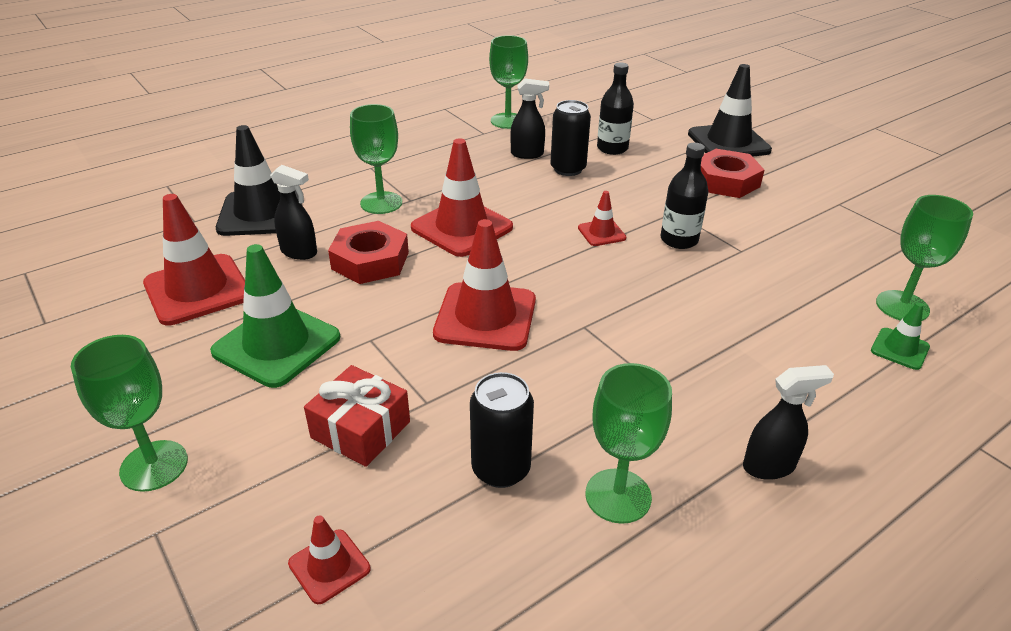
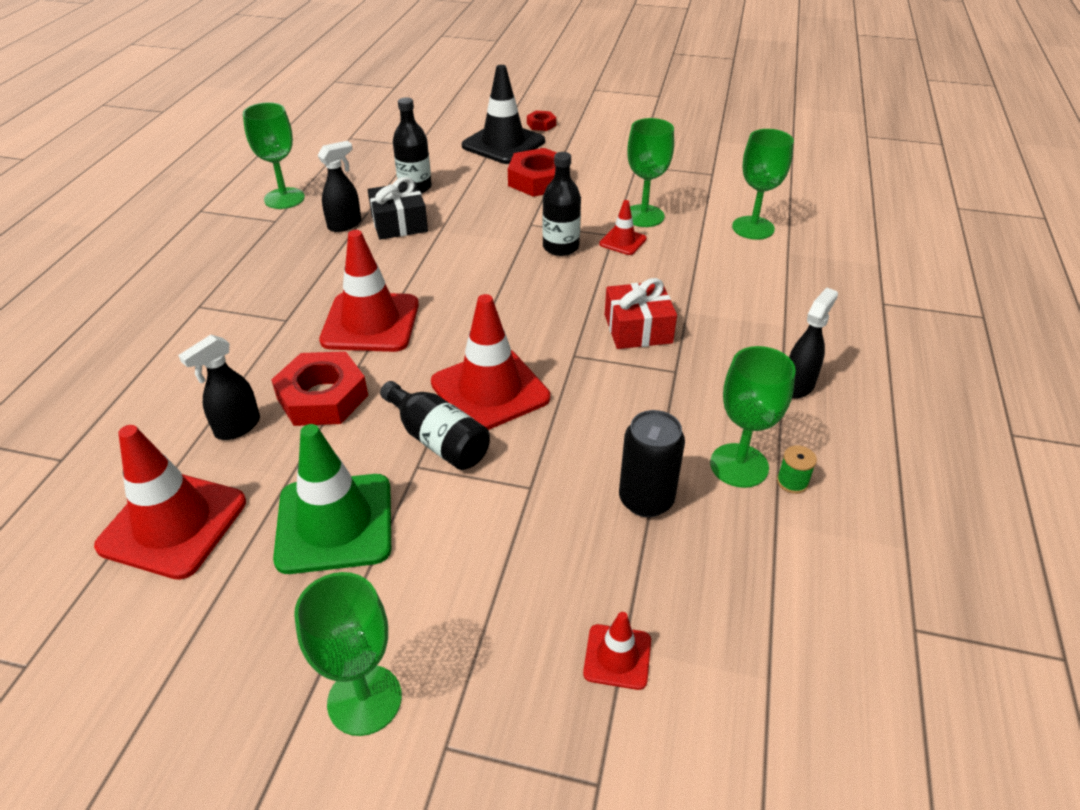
camera: 40 degrees left, 5 degrees up
black traffic cone [216,125,302,236] -> none
black spray bottle [270,165,317,260] -> black spray bottle turned 150 degrees clockwise [178,335,260,440]
red gift [304,365,410,467] -> red gift moved to [605,278,677,349]
green goblet [350,104,402,214] -> green goblet moved to [627,118,674,227]
black can [551,100,591,176] -> black gift [368,177,428,240]
red traffic cone [578,191,626,246] -> red traffic cone moved to [599,200,647,255]
green traffic cone [871,302,930,370] -> none
none -> black bottle [380,381,490,470]
none -> red nut [527,111,556,131]
none -> green spool [777,445,817,494]

